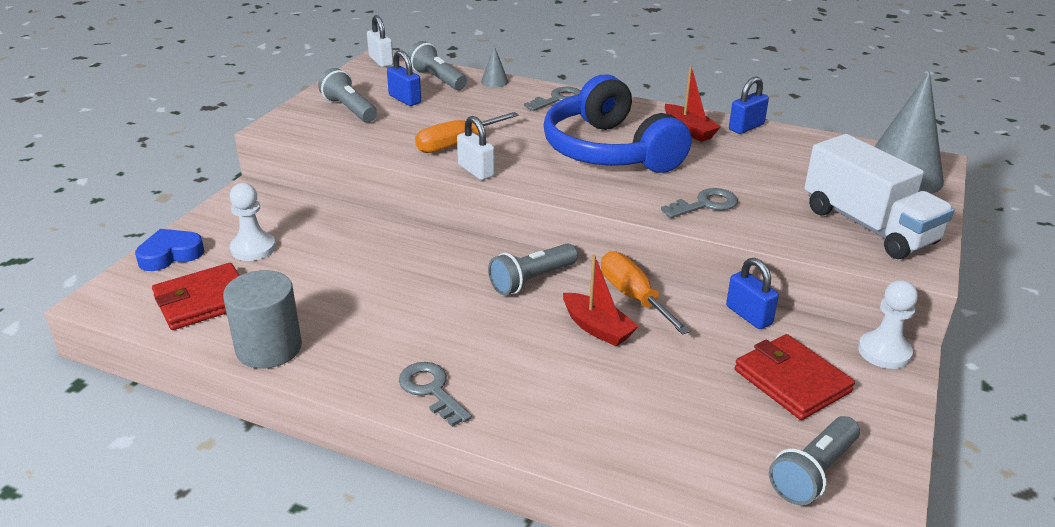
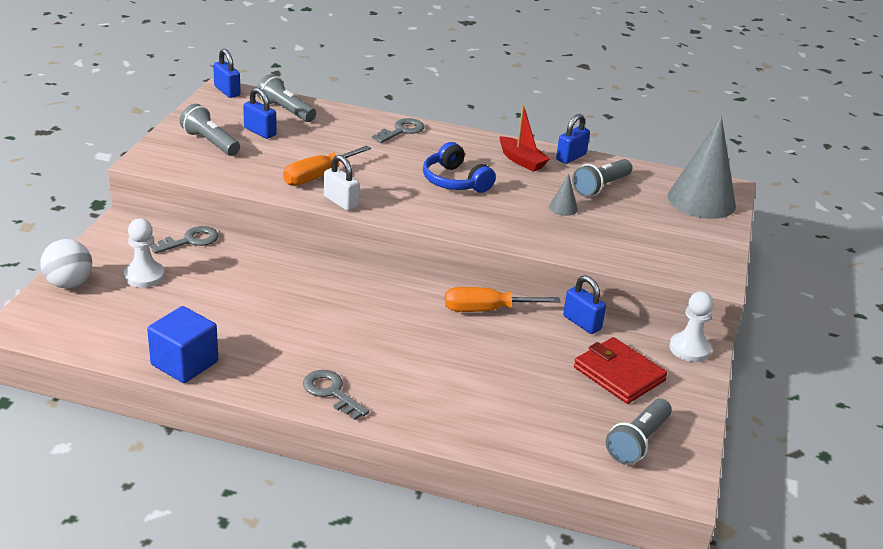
camera: 10 degrees left, 0 degrees up
blue heart [135,229,204,271] -> white ball [40,239,92,289]
red wallet [152,263,240,330] -> none
grey cylinder [223,270,302,369] -> blue cube [147,306,218,383]
white padlock [367,15,393,67] -> blue padlock [213,49,241,98]
grey cone [481,45,508,87] -> grey cone moved to [549,174,578,216]
grey flashlight [488,243,578,295] -> grey flashlight moved to [572,159,632,197]
blue headphones [544,74,691,173] -> blue headphones [423,142,496,193], size x0.56
red boat [563,254,639,346] -> none
orange screwdriver [601,251,691,335] -> orange screwdriver turned 60 degrees counterclockwise [445,287,561,312]
grey key [661,188,738,218] -> grey key moved to [150,226,218,254]
white truck [804,134,955,259] -> none

